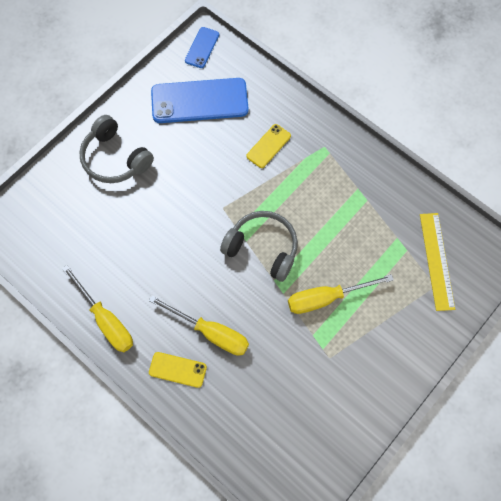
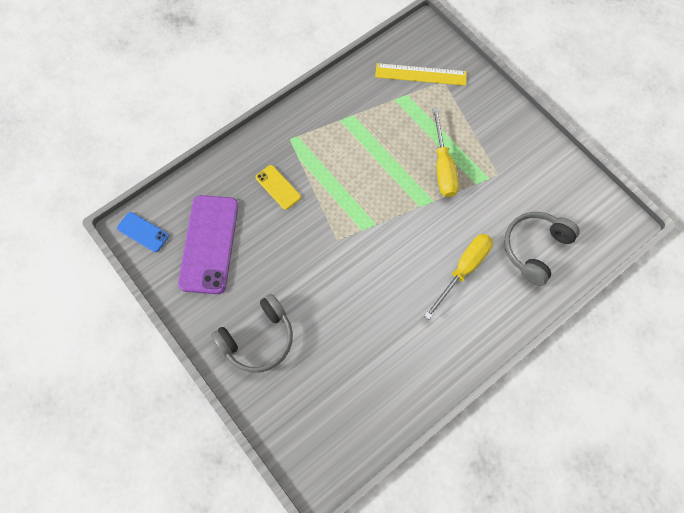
camera: 80 degrees left, 0 degrees up
yellow screwdriver [62,265,133,352] -> none
yellow phone [149,352,207,388] -> none
blue phone [151,78,249,123] -> purple phone [178,195,239,294]
grey headphones [220,211,298,282] -> grey headphones moved to [504,212,580,286]

